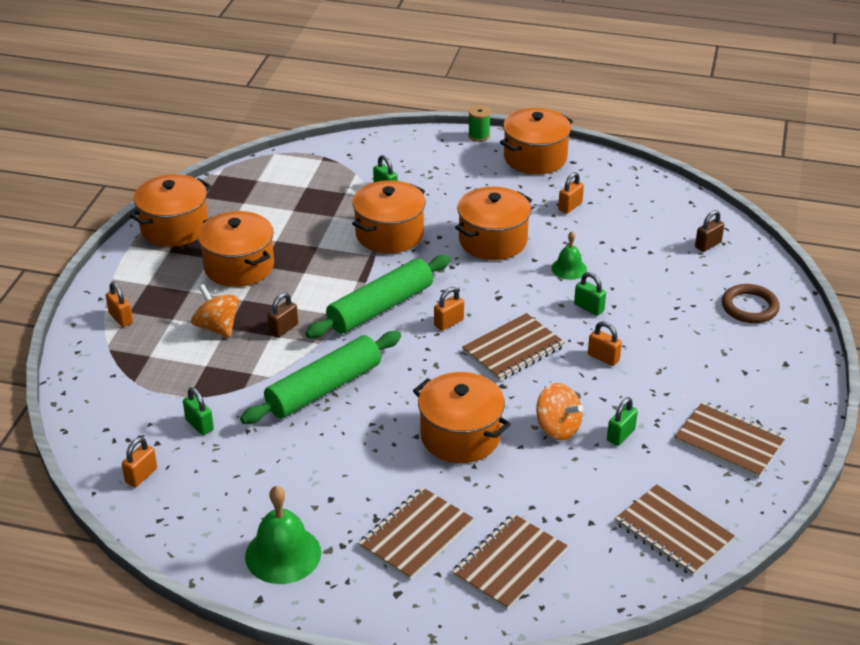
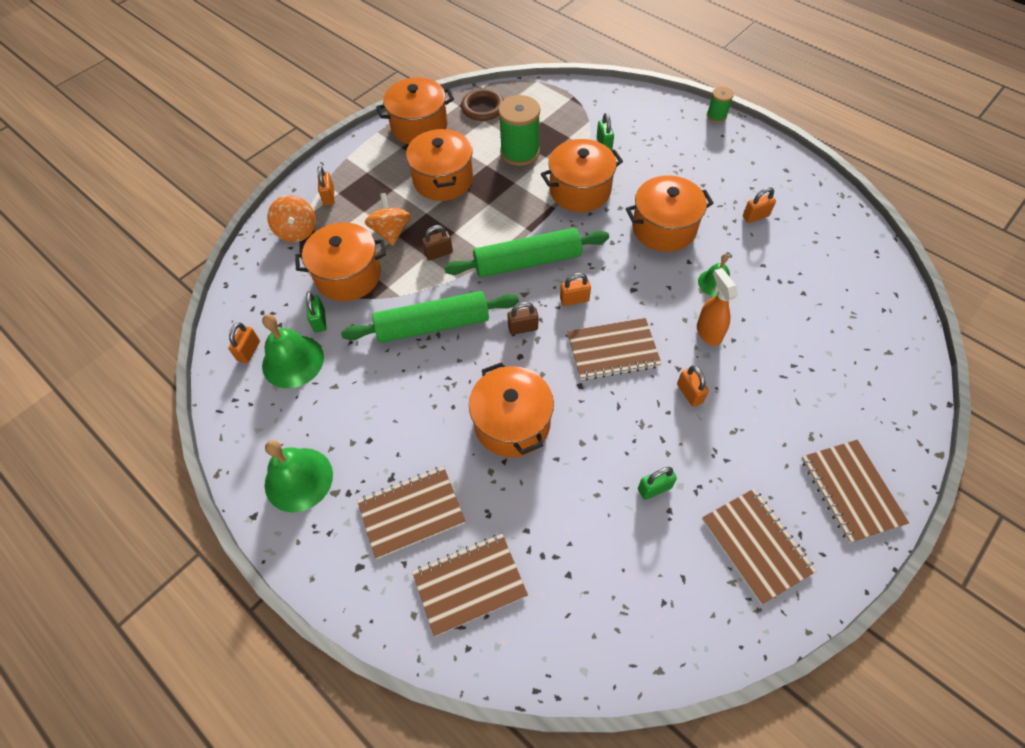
camera: 30 degrees right, 20 degrees up
orange padlock [122,437,157,487] -> orange padlock turned 45 degrees counterclockwise [228,322,260,363]
orange pot [500,108,573,174] -> orange pot moved to [295,222,386,301]
orange spinning top [536,383,583,440] -> orange spinning top moved to [267,195,316,242]
green padlock [574,272,606,316] -> orange spray bottle [697,268,738,346]
brown notebook [615,484,735,576] -> brown notebook moved to [801,440,909,543]
brown padlock [695,210,724,252] -> brown padlock moved to [507,302,538,335]
brown ring [722,284,780,323] -> brown ring moved to [461,89,504,121]
none -> green bell [262,314,324,388]
none -> green spool [498,95,540,166]

